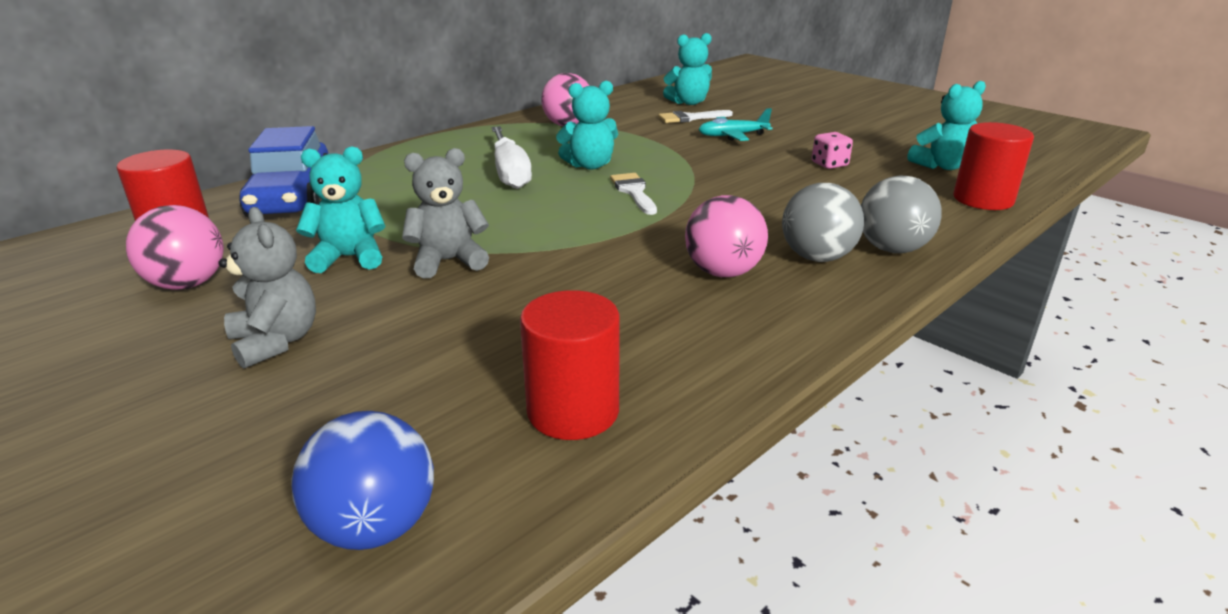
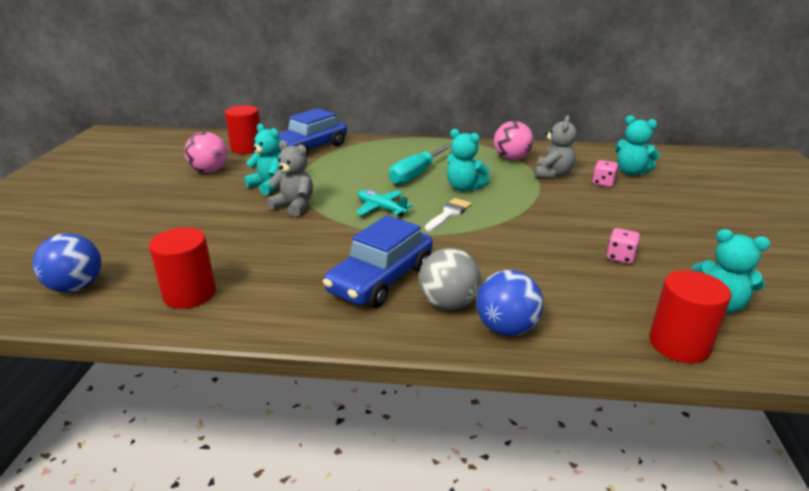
camera: 50 degrees right, 0 degrees up
grey teddy bear [218,207,316,369] -> grey teddy bear moved to [535,115,577,179]
white screwdriver [491,126,532,189] -> turquoise screwdriver [389,143,451,185]
white brush [658,110,733,123] -> pink dice [592,160,619,187]
pink ball [685,195,768,277] -> blue car [323,215,433,308]
turquoise plane [699,108,773,141] -> turquoise plane moved to [356,190,413,217]
grey ball [861,175,942,253] -> blue ball [476,270,544,336]

